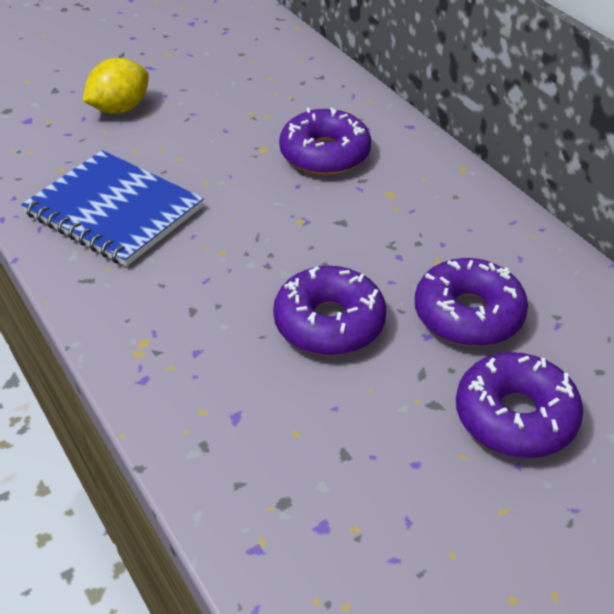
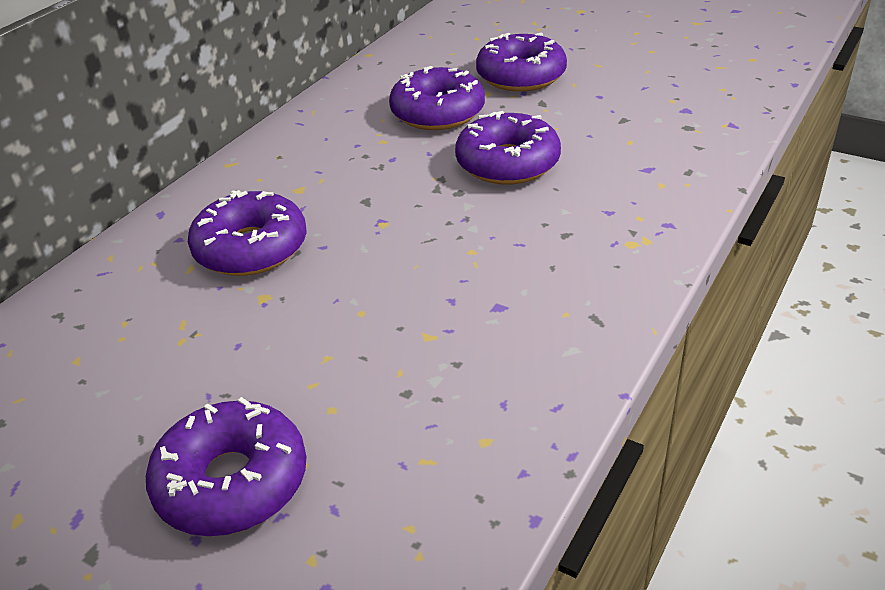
camera: 115 degrees left, 5 degrees down
blue notebook [21,150,204,266] -> none
yellow lemon [83,58,149,114] -> purple donut [146,397,306,536]

